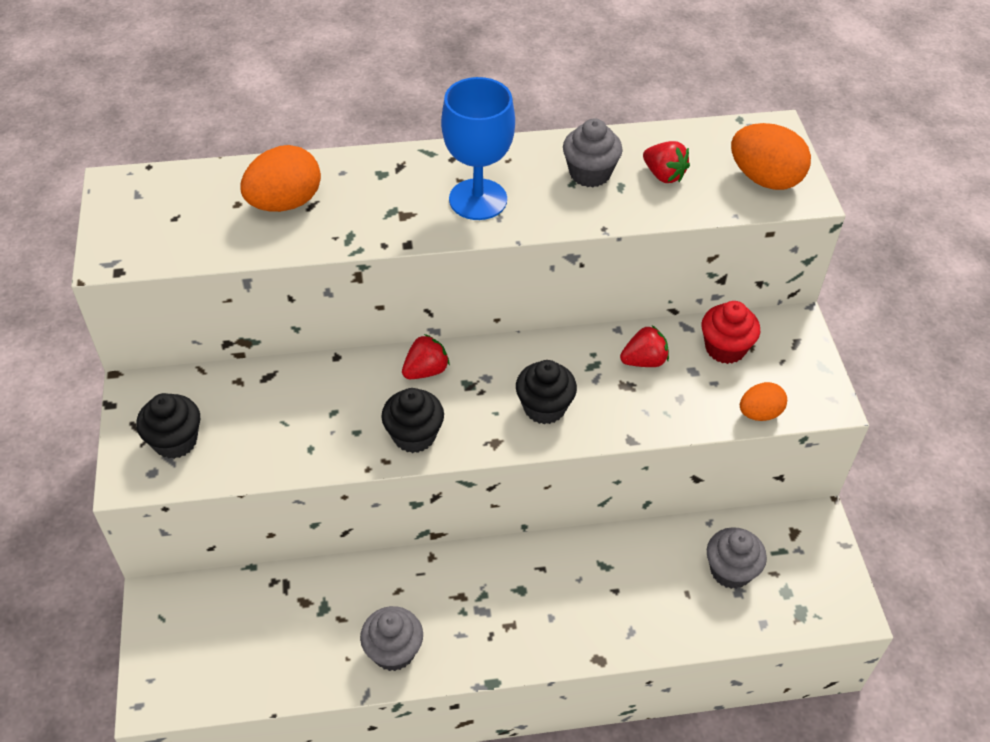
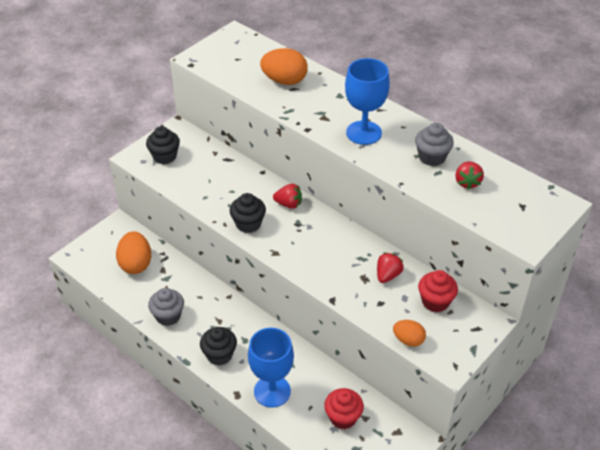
camera: 50 degrees right, 5 degrees down
black cupcake [516,360,577,424] -> black cupcake moved to [200,327,237,366]
red strawberry [620,325,669,367] -> red strawberry turned 90 degrees counterclockwise [377,253,404,283]
grey cupcake [707,527,767,589] -> red cupcake [324,388,364,429]
orange egg [731,123,811,190] -> orange egg moved to [116,231,151,274]
none -> blue goblet [248,328,294,408]

